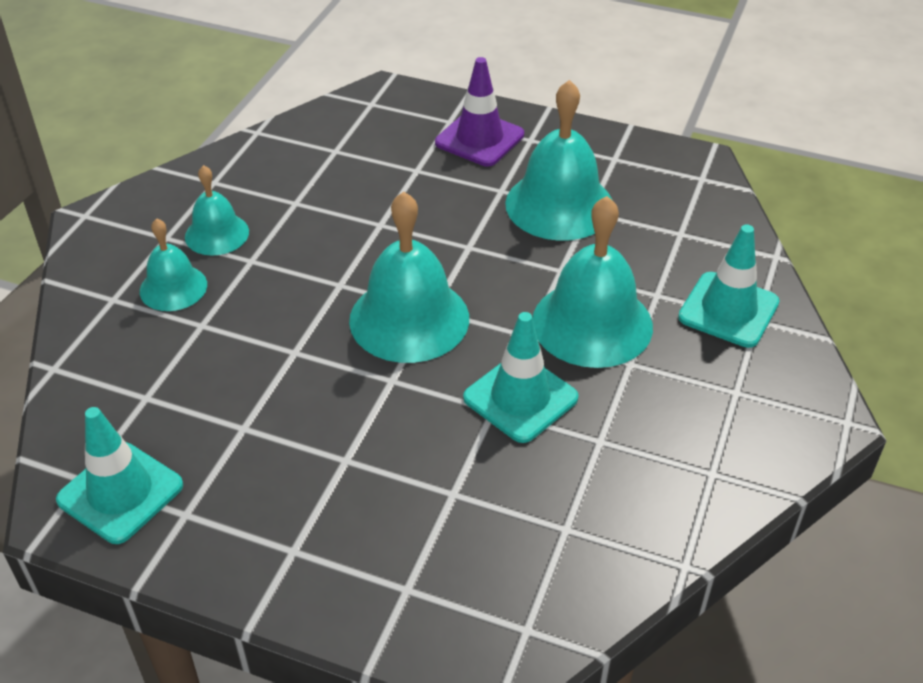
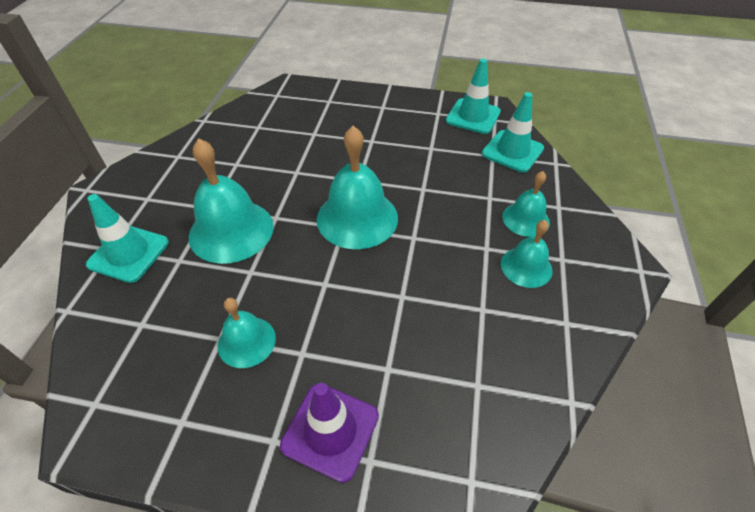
camera: 170 degrees right, 5 degrees up
turquoise traffic cone [463,312,578,443] -> turquoise traffic cone moved to [482,92,544,173]
turquoise bell [505,80,612,241] -> turquoise bell [218,298,276,368], size x0.57

